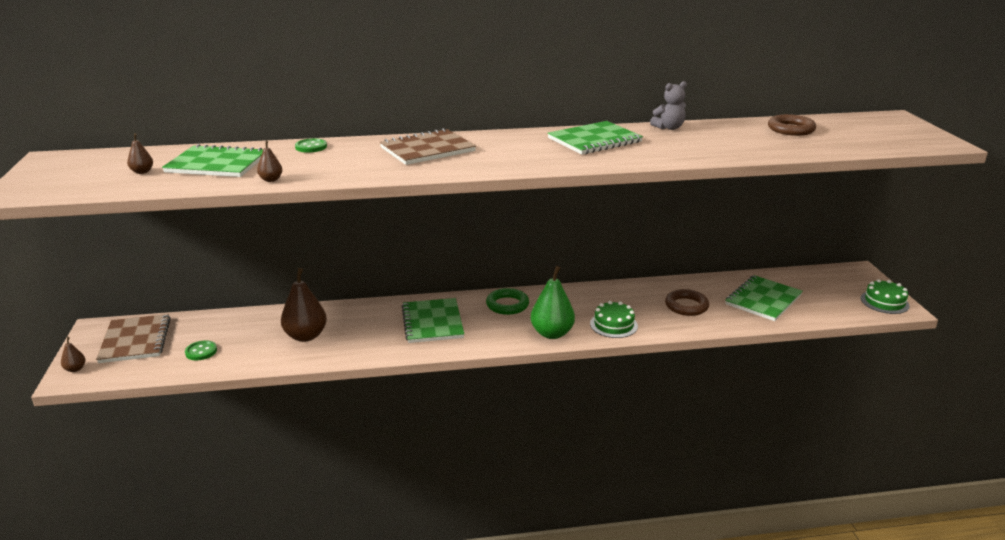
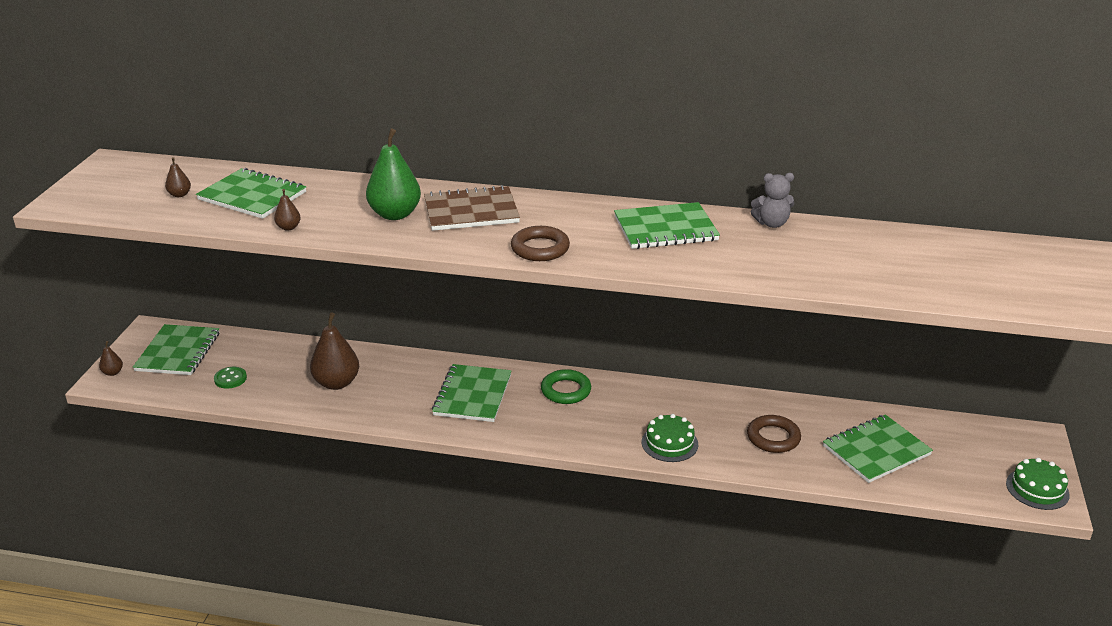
camera: 20 degrees right, 5 degrees up
brown notebook [96,314,171,363] -> green notebook [133,324,219,375]
green button [295,138,327,153] -> none
green pear [531,266,575,339] -> green pear moved to [366,128,421,220]
brown ring [768,114,816,136] -> brown ring moved to [511,226,570,261]

